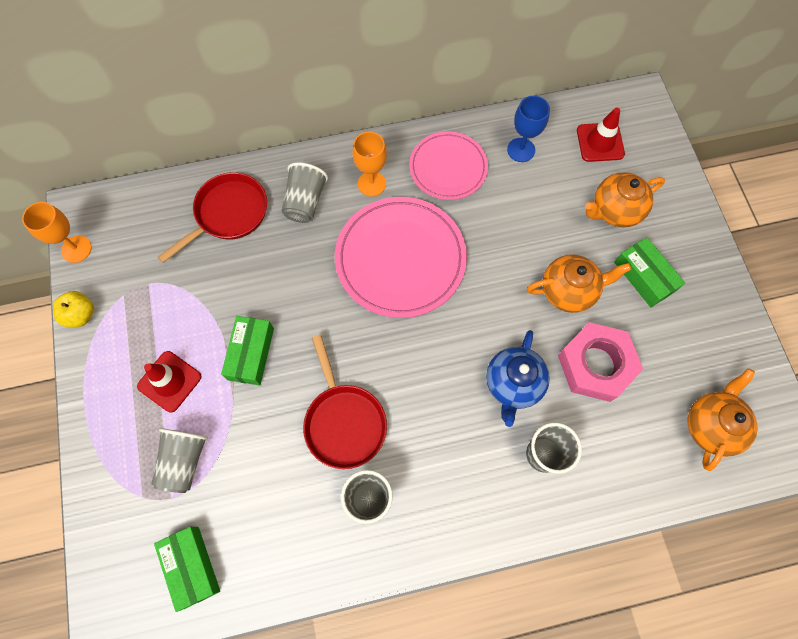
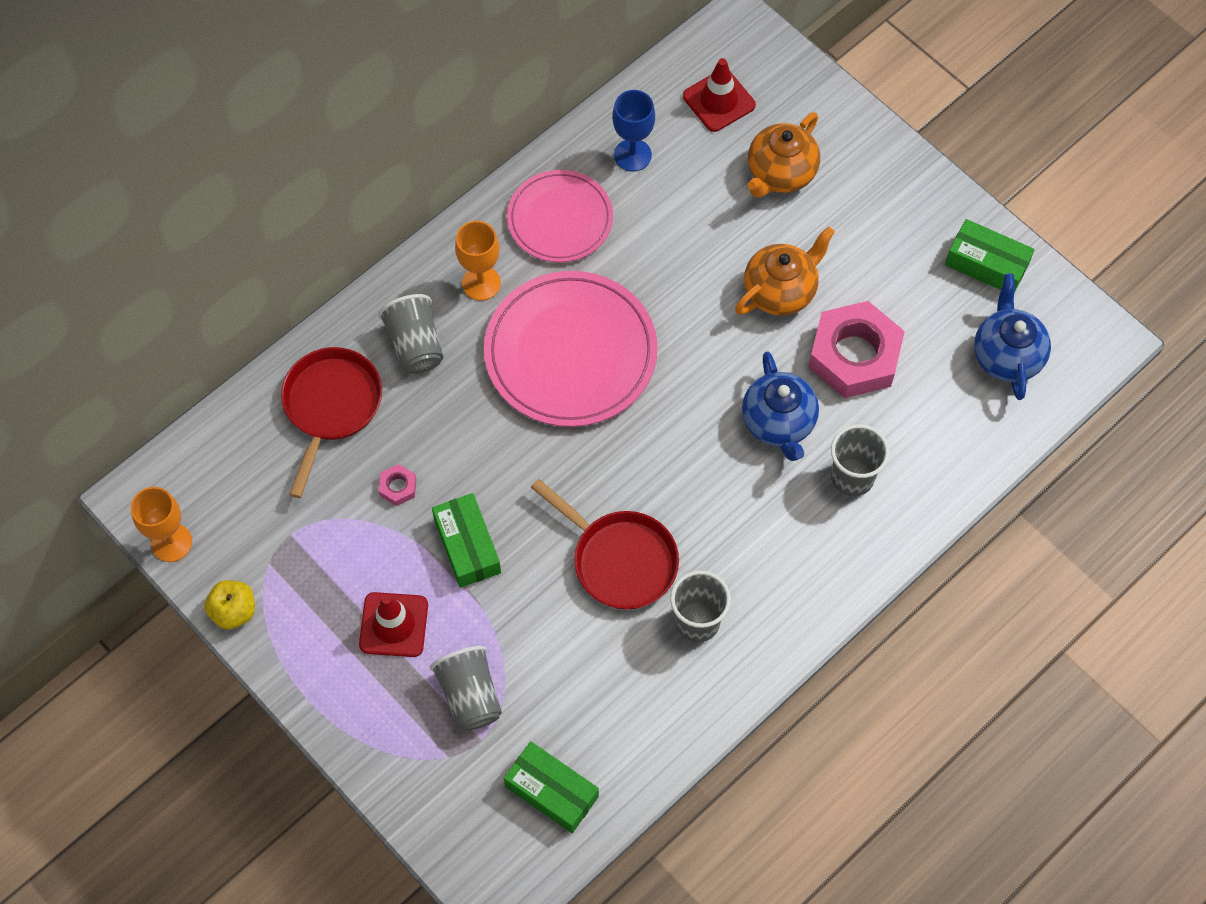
camera: 30 degrees left, 5 degrees down
green box [614,237,685,307] -> green box moved to [945,219,1035,293]
orange teapot [688,368,758,471] -> blue teapot [974,274,1051,400]
none -> pink nut [379,464,416,506]

